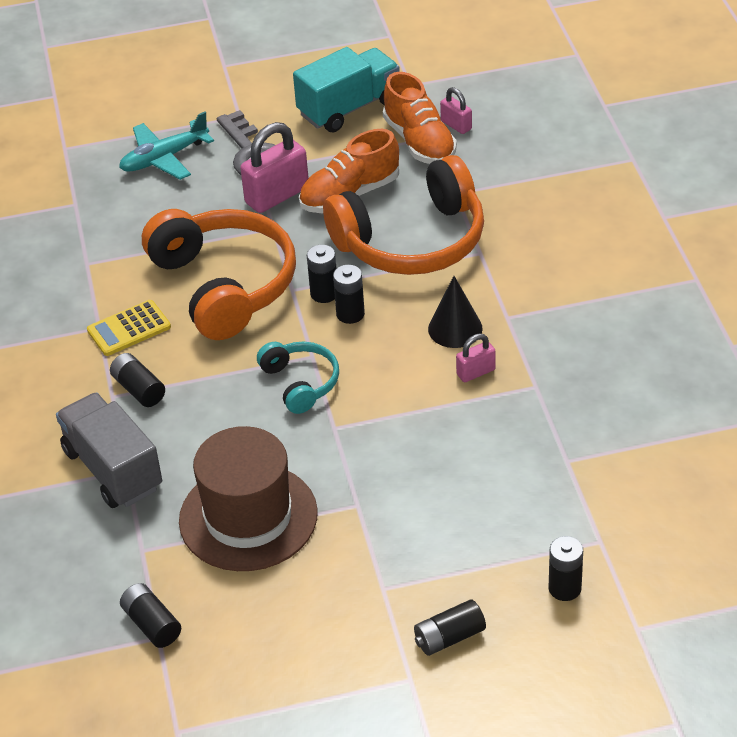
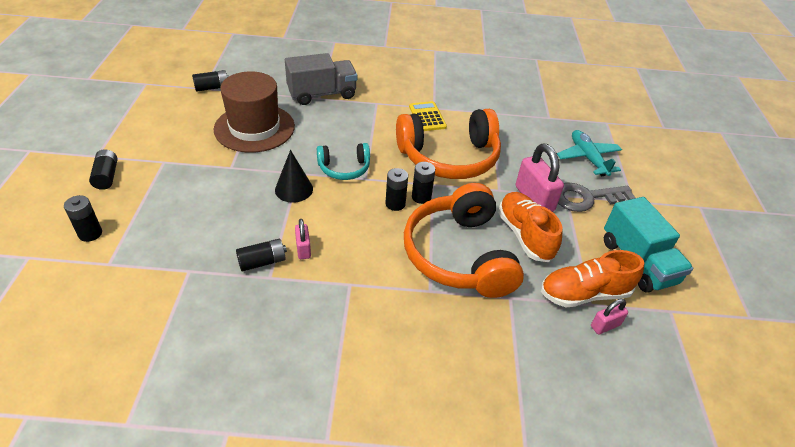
camera: 100 degrees right, 0 degrees up
black battery [110,353,165,407] -> black battery moved to [236,239,287,271]
black cone [428,276,483,348] -> black cone moved to [275,150,313,203]

